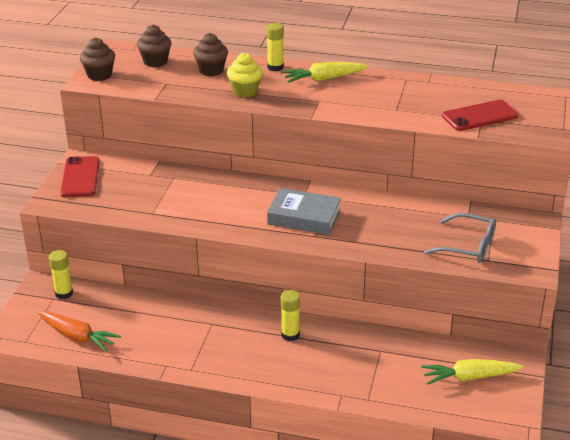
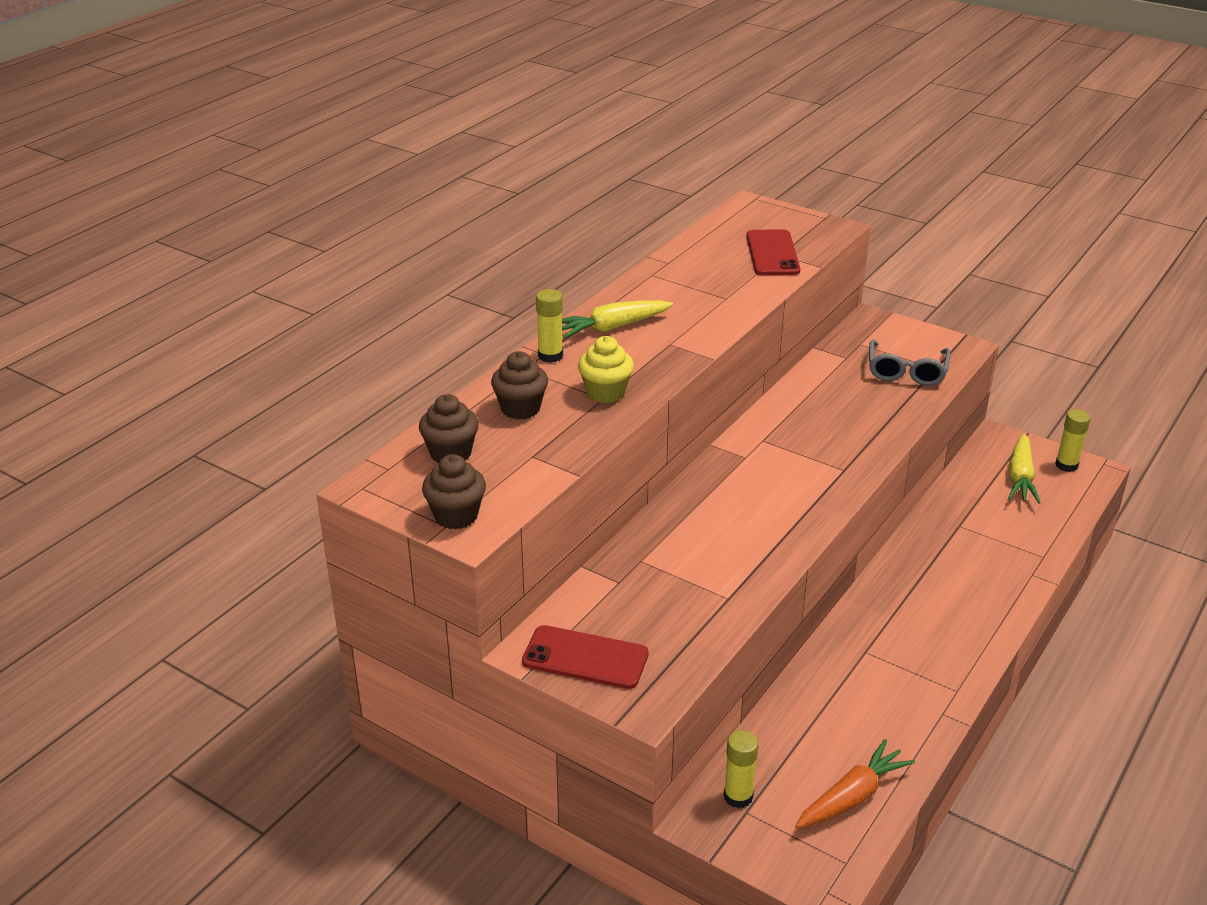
camera: 70 degrees left, 0 degrees up
grey book [267,188,341,235] -> none
yellow glue stick [281,290,300,341] -> yellow glue stick moved to [1055,409,1091,472]
yellow carrot [282,62,369,83] -> yellow carrot turned 60 degrees clockwise [562,300,673,339]
grey glasses [424,213,496,263] -> grey glasses turned 150 degrees clockwise [869,339,951,386]

